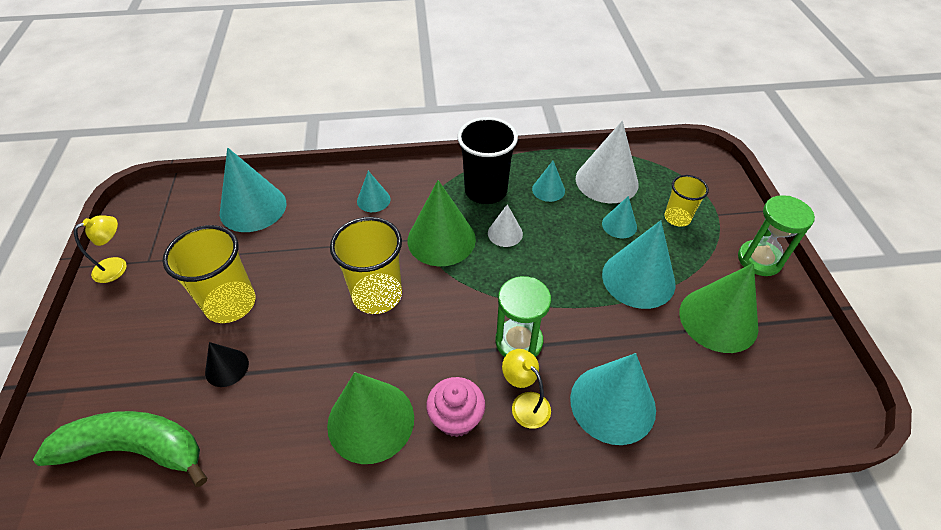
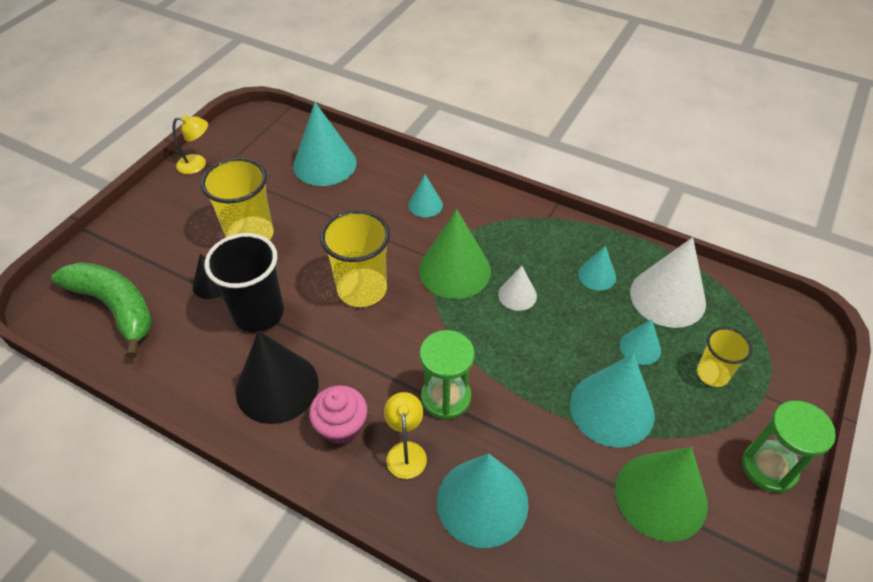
camera: 35 degrees right, 0 degrees up
green cone [327,372,414,464] -> black cone [236,331,319,424]
black cup [457,117,518,204] -> black cup moved to [204,233,284,332]

